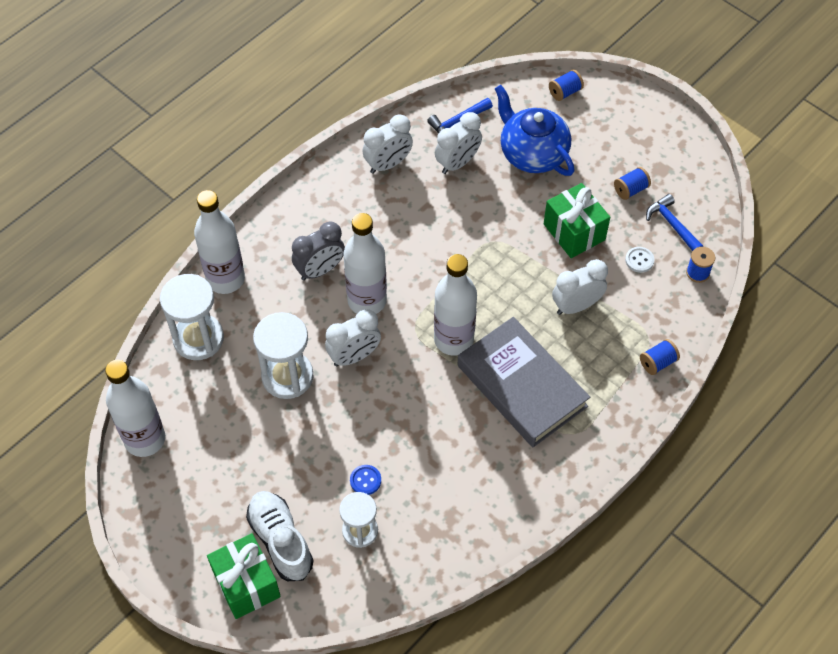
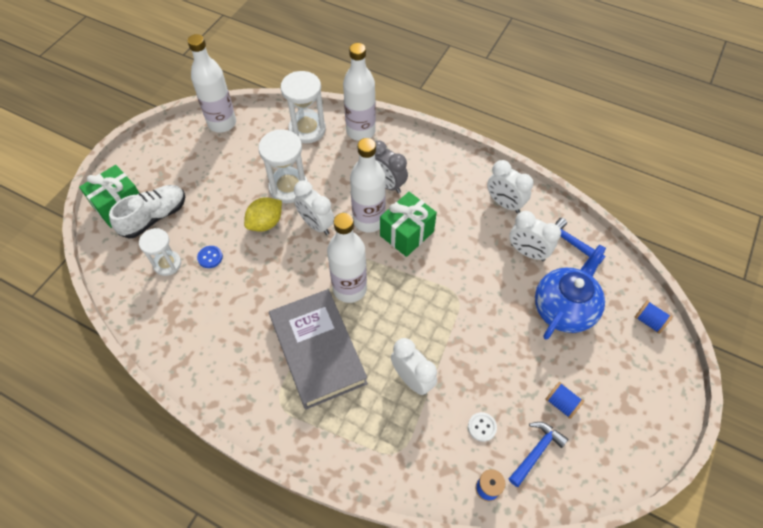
camera: 75 degrees right, 0 degrees up
grey book [458,317,590,447] -> grey book turned 60 degrees counterclockwise [269,289,368,410]
green gift [544,183,610,258] -> green gift moved to [380,192,437,257]
blue spool [640,339,680,375] -> none
none -> yellow lemon [244,197,282,232]

